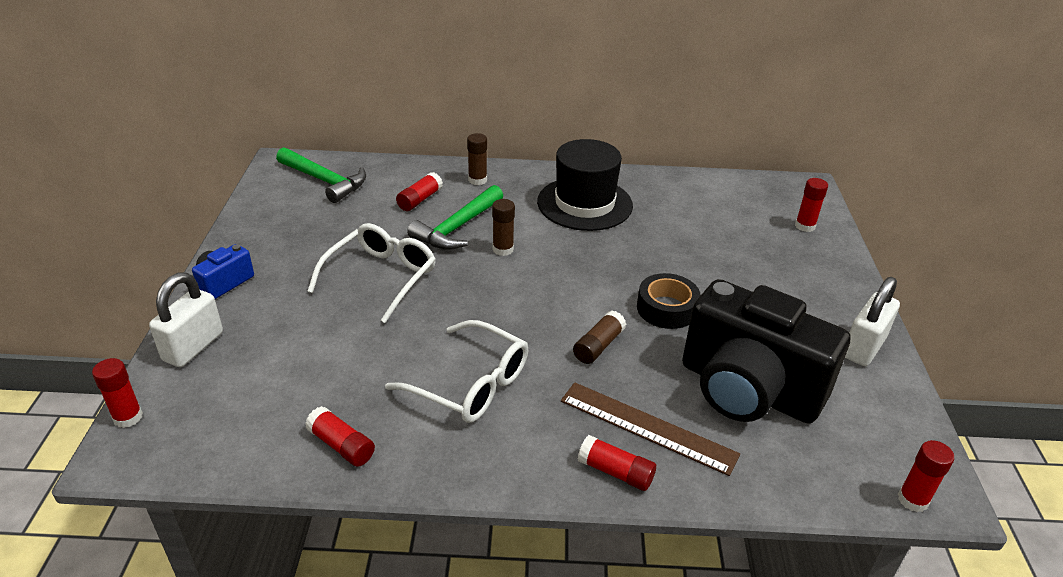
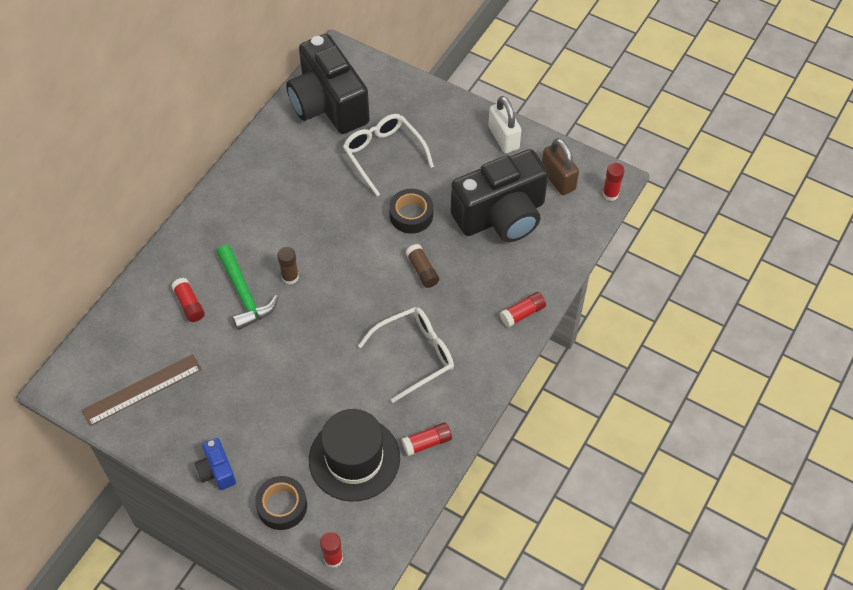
camera: 60 degrees left, 20 degrees up
white padlock [149,272,223,367] -> black tape [255,476,307,530]
green hammer [276,147,366,203] -> none
white glasses [307,223,436,323] -> white glasses moved to [343,114,434,196]
brown glue stick [467,133,487,185] -> none
black hat [537,139,633,231] -> black hat moved to [309,409,400,502]
brown ruler [561,382,740,476] -> brown ruler moved to [82,354,202,426]
red glue stick [795,178,828,232] -> none
none -> black camera [286,34,370,134]
none -> brown padlock [542,138,579,195]

